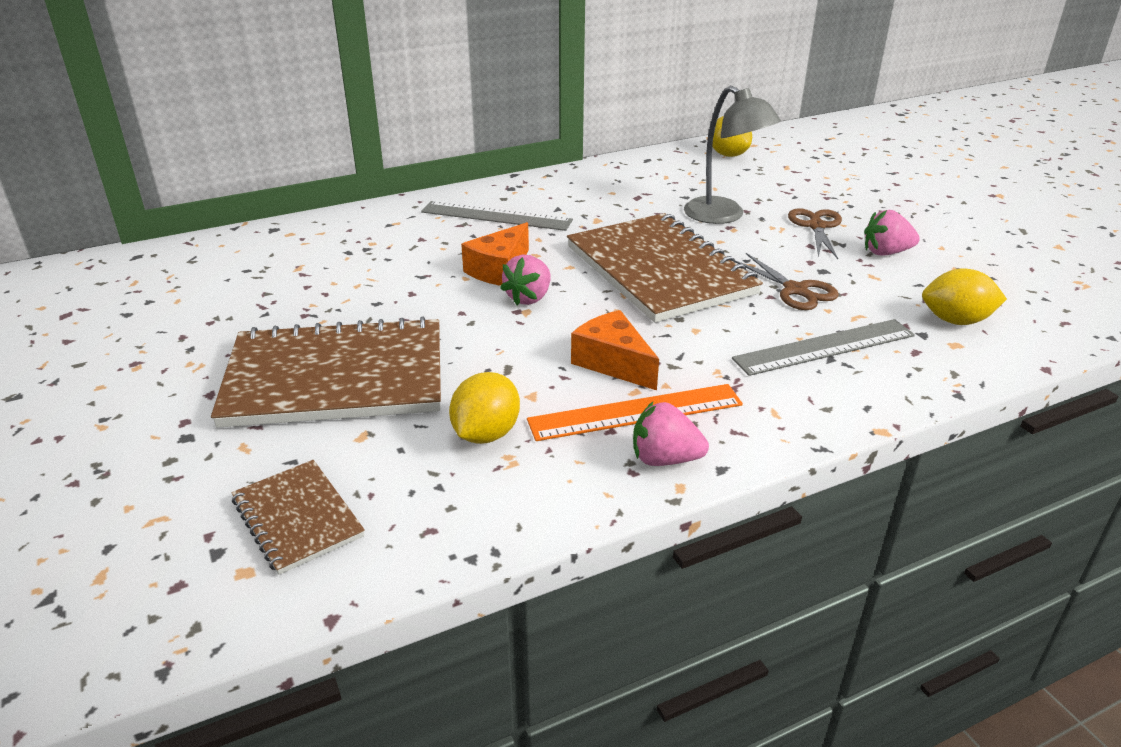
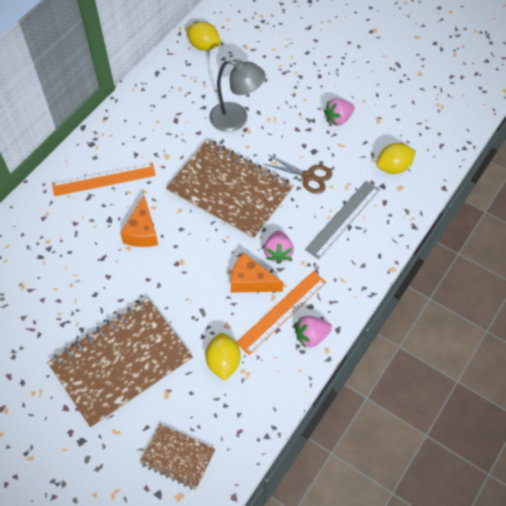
camera: 30 degrees left, 25 degrees up
grey ruler [421,201,573,231] -> orange ruler [52,162,156,196]
pink strawberry [500,254,551,305] -> pink strawberry moved to [264,231,294,264]
brown scissors [788,208,842,259] -> none

